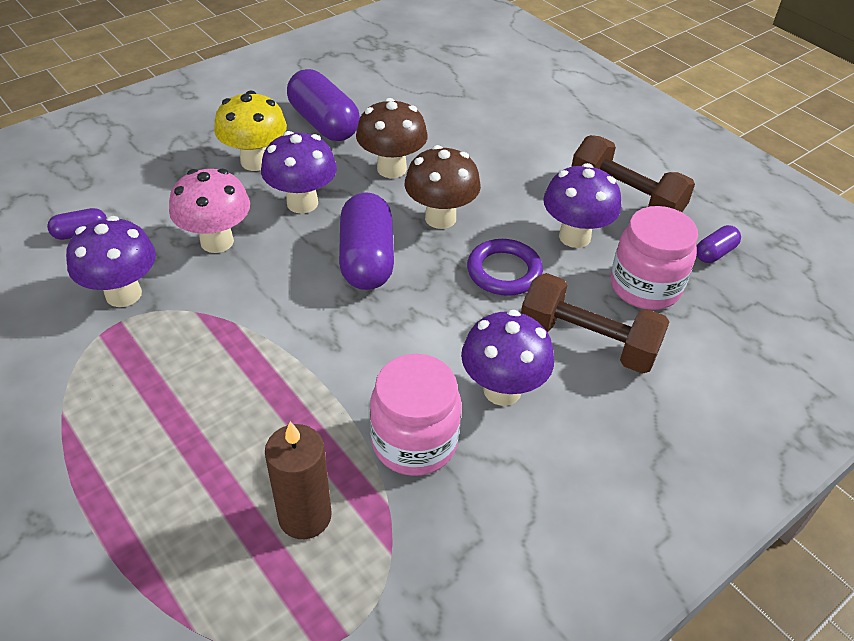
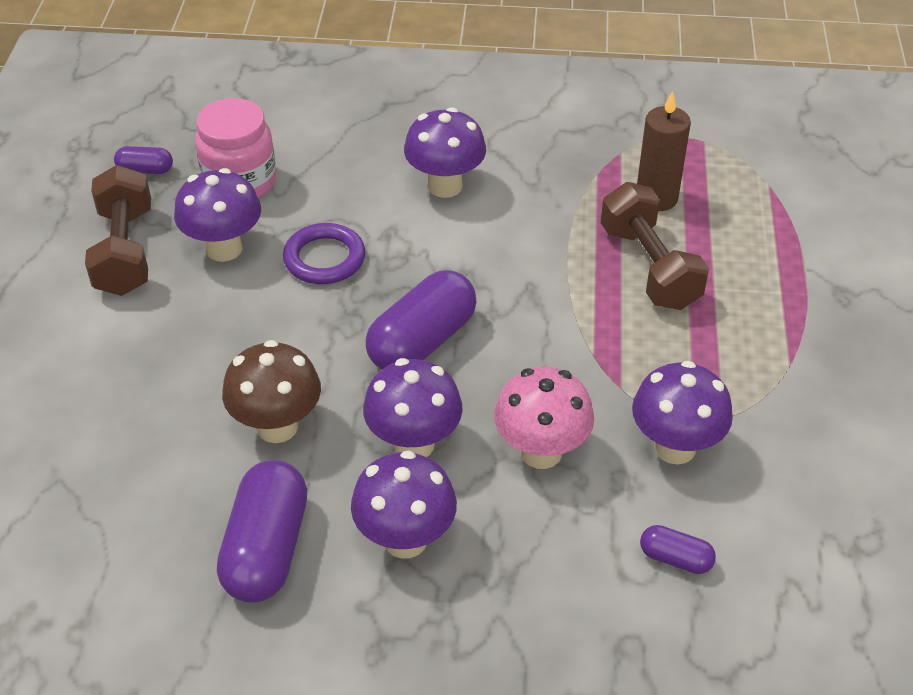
camera: 135 degrees left, 0 degrees up
yellow mushroom [214,91,287,171] -> purple mushroom [351,451,457,559]
pink jar [370,354,462,476] -> none
brown mushroom [405,145,481,229] -> none
brown dumbbell [521,273,669,374] -> brown dumbbell moved to [601,182,709,310]

